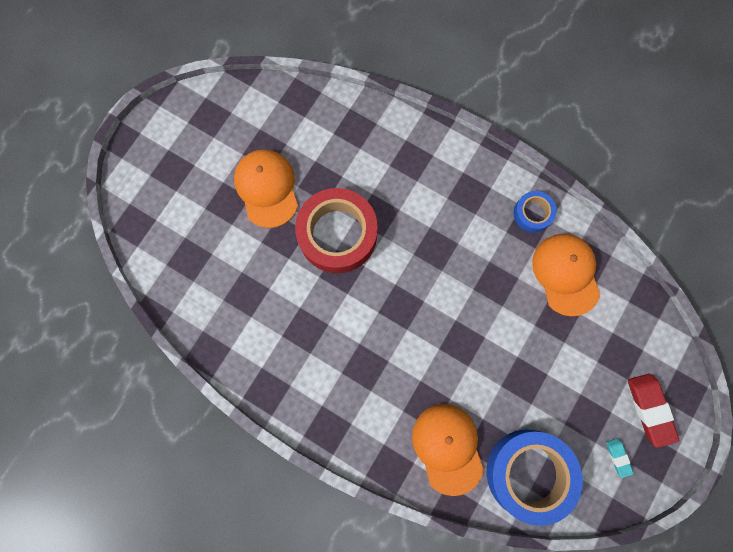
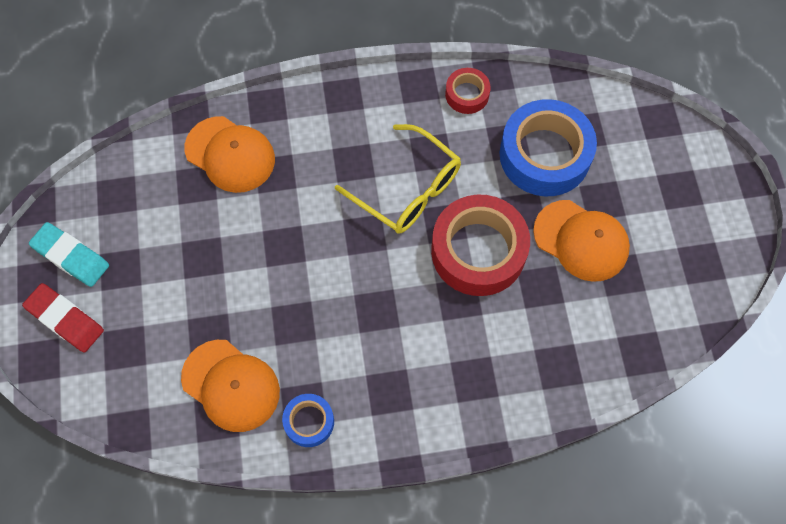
camera: 140 degrees right, 10 degrees down
blue tape [487,429,583,526] -> blue tape moved to [500,99,597,196]
turquoise eraser [606,438,634,478] -> turquoise eraser [29,222,109,287], size x1.93
none -> yellow glasses [335,124,461,234]
none -> red tape [445,68,491,114]

